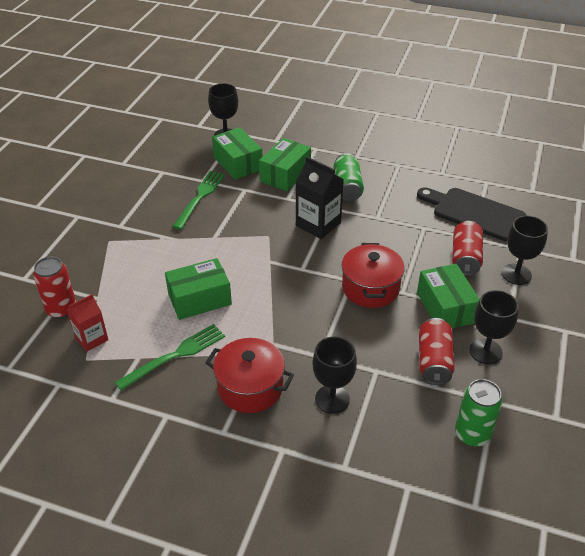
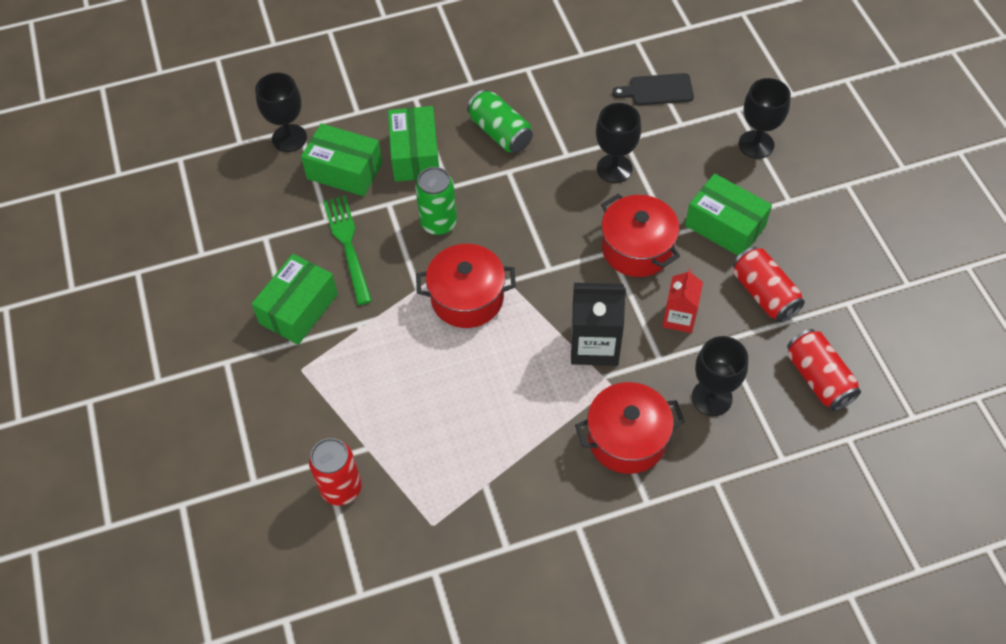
camera: 35 degrees left, 15 degrees up
red carton [66,294,108,352] -> red carton moved to [662,269,703,333]
green fork [115,324,225,391] -> none
green box [165,258,232,320] -> green box moved to [251,254,338,345]
black carton [296,157,344,239] -> black carton moved to [571,283,626,366]
black cutting board [417,187,526,242] -> black cutting board [612,73,694,105], size x0.58
red can [452,221,483,276] -> red can moved to [787,329,861,411]
green can [455,379,503,447] -> green can moved to [415,167,457,235]
black goblet [469,290,519,365] -> black goblet moved to [596,103,641,183]
none -> red pot [416,244,516,328]

